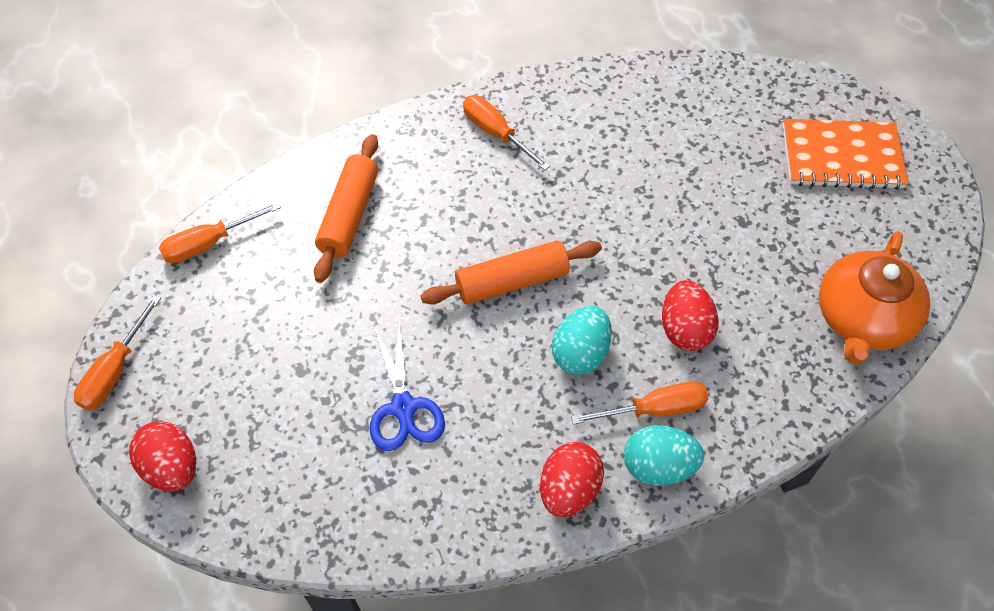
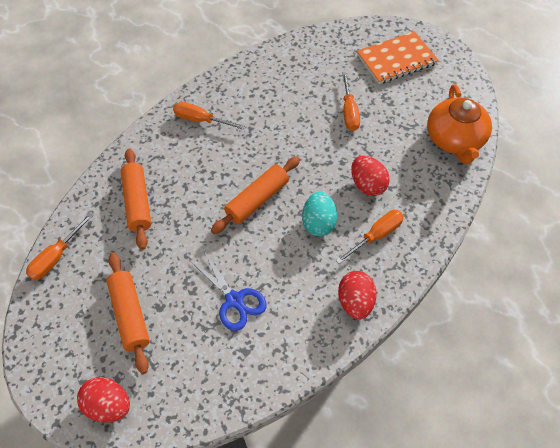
camera: 25 degrees left, 0 degrees up
orange screwdriver [74,295,161,410] -> orange screwdriver moved to [342,72,360,131]
turquoise egg [623,426,705,485] -> none
none -> orange rolling pin [107,253,150,374]

